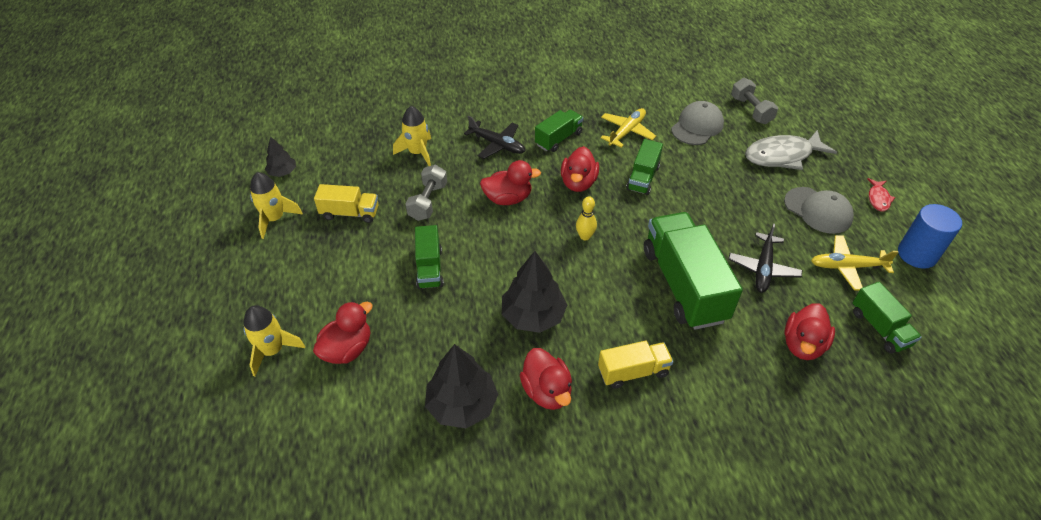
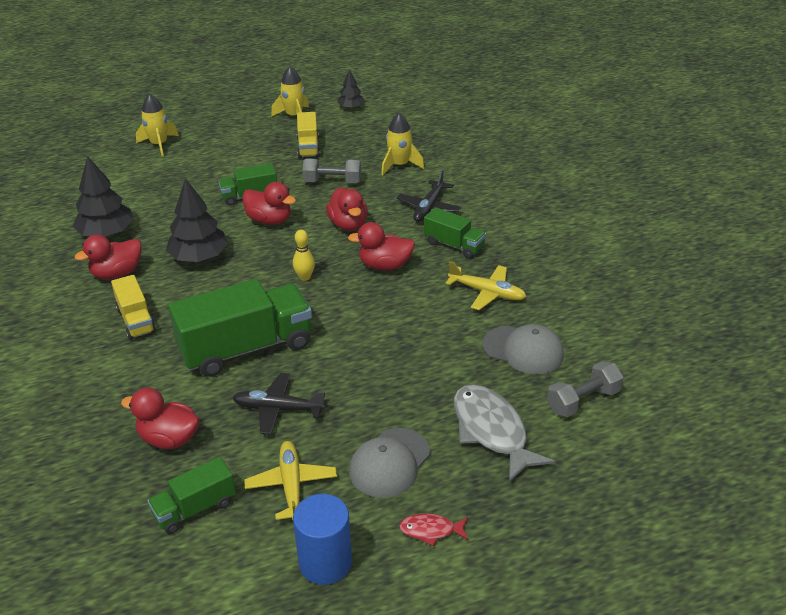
camera: 80 degrees right, 10 degrees down
red duck [313,301,373,364] -> red duck moved to [242,182,296,225]
green truck [626,139,663,195] -> none

